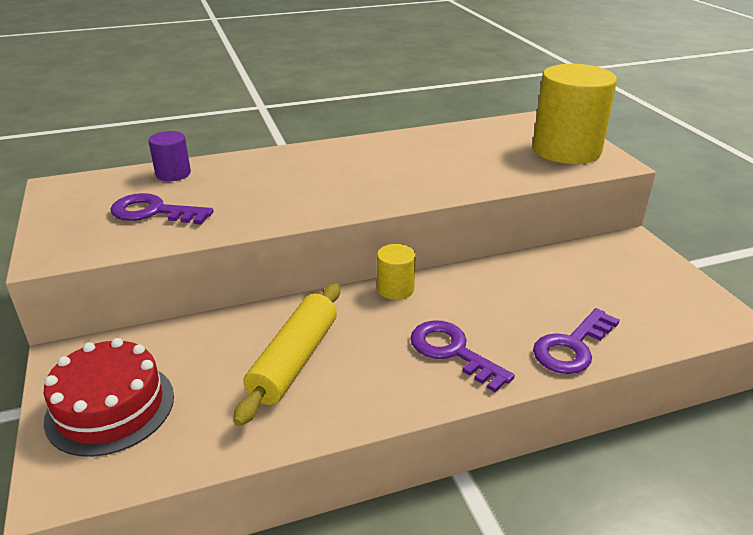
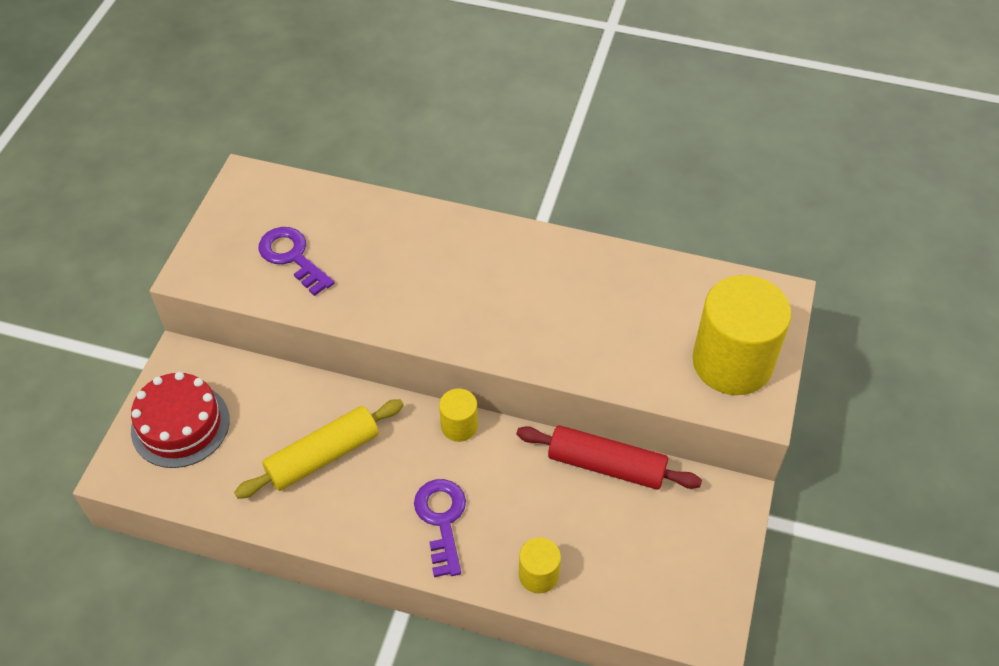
camera: 35 degrees right, 20 degrees up
purple cylinder [148,131,191,181] -> none
purple key [533,308,620,374] -> yellow cylinder [519,537,561,593]
none -> red rolling pin [516,425,702,490]

